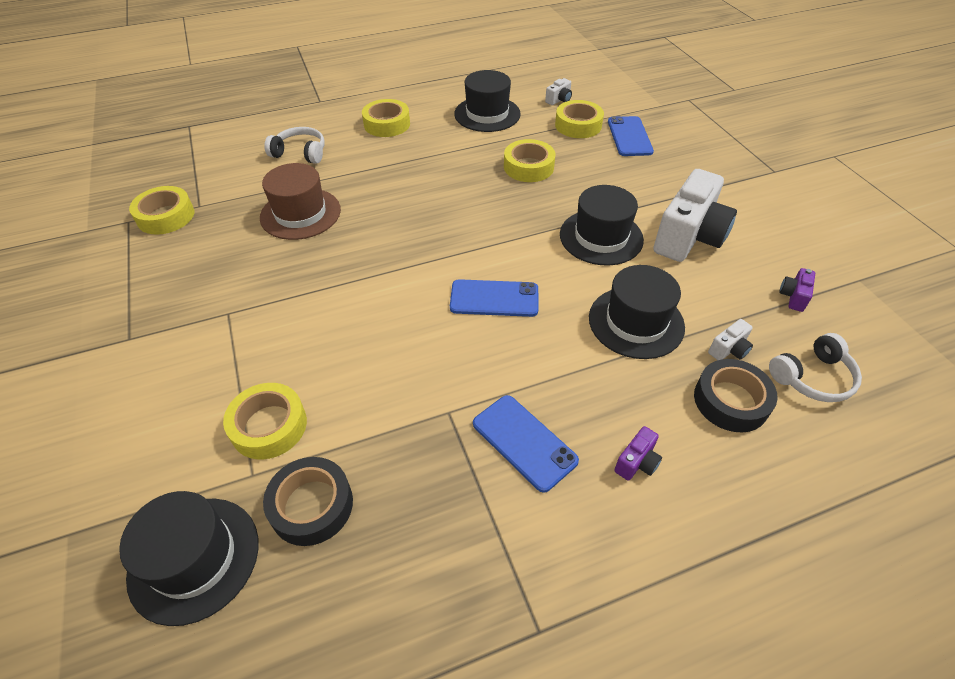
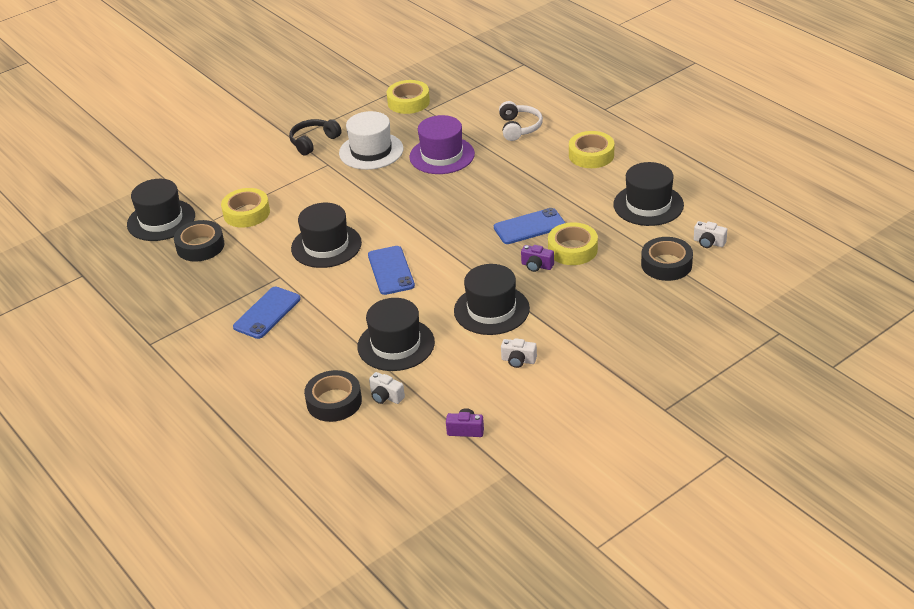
camera: 75 degrees right, 10 degrees down
brown hat [260,163,341,240] -> purple hat [409,115,475,174]
yellow tape [555,100,604,138] -> black tape [641,237,693,281]
blue phone [608,116,654,156] -> blue phone moved to [494,208,565,244]
purple camera [614,426,662,481] -> purple camera moved to [521,245,554,272]
white camera [653,169,737,262] -> white camera [501,338,537,368], size x0.41
white headphones [769,333,862,402] -> none
none -> black headphones [289,119,341,155]
none -> black hat [291,203,362,268]
none -> white hat [339,111,404,170]

